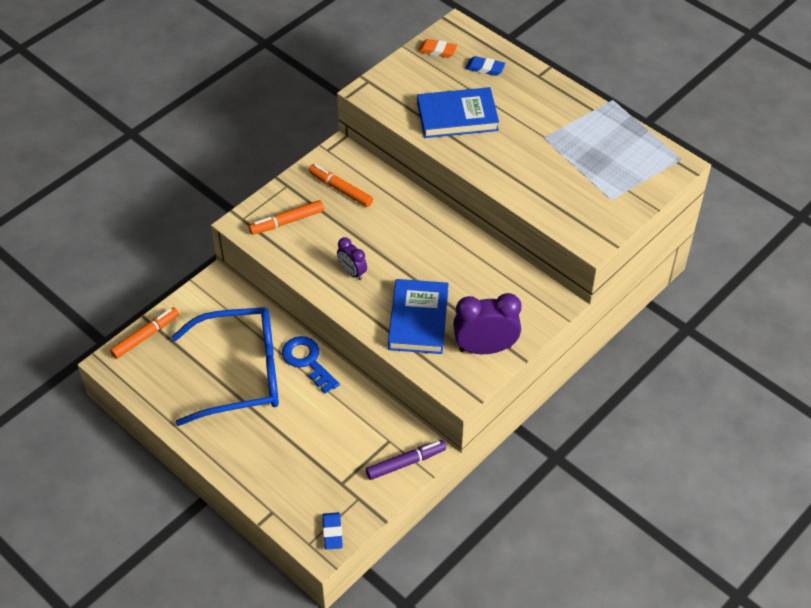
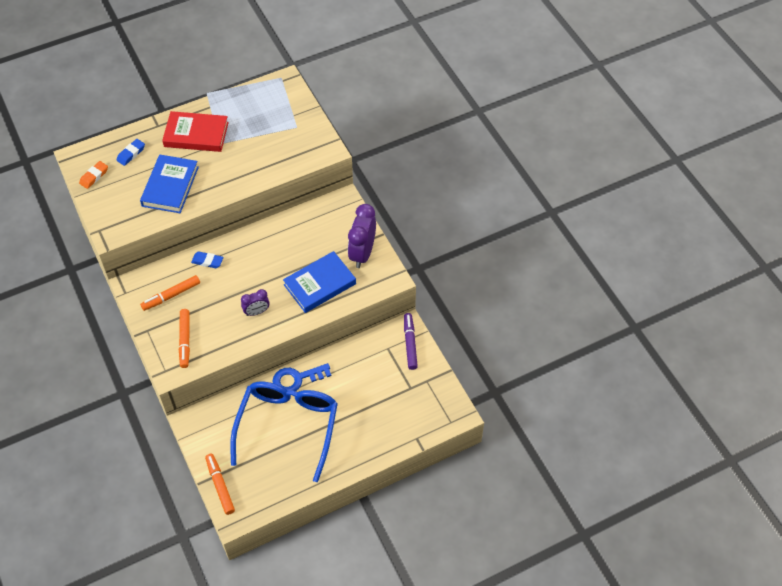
camera: 70 degrees left, 5 degrees up
blue eraser [322,512,343,550] -> blue eraser moved to [191,251,223,268]
blue book [388,279,449,354] -> blue book turned 60 degrees counterclockwise [283,251,356,313]
none -> red book [162,111,229,152]

